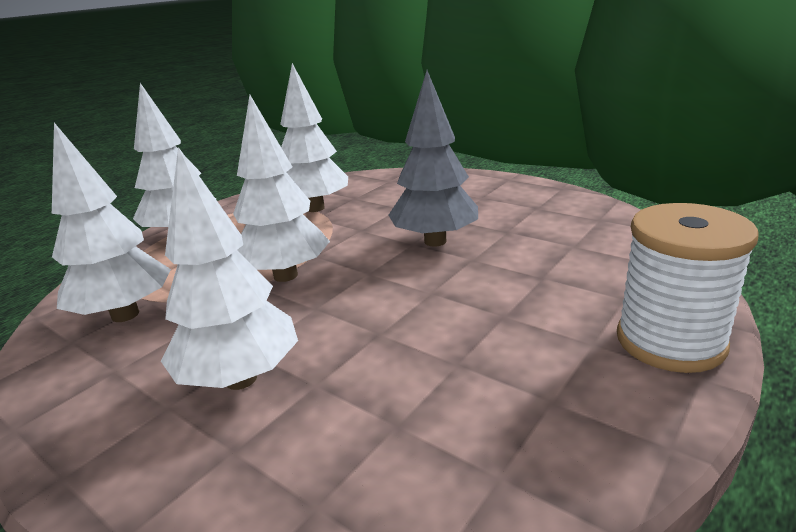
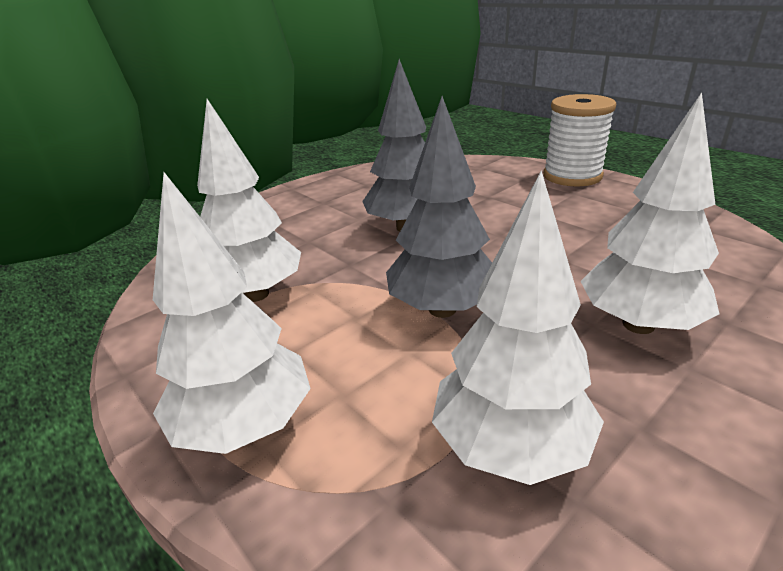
camera: 80 degrees left, 5 degrees up
white tree [233,95,330,282] -> grey tree [386,96,492,318]

